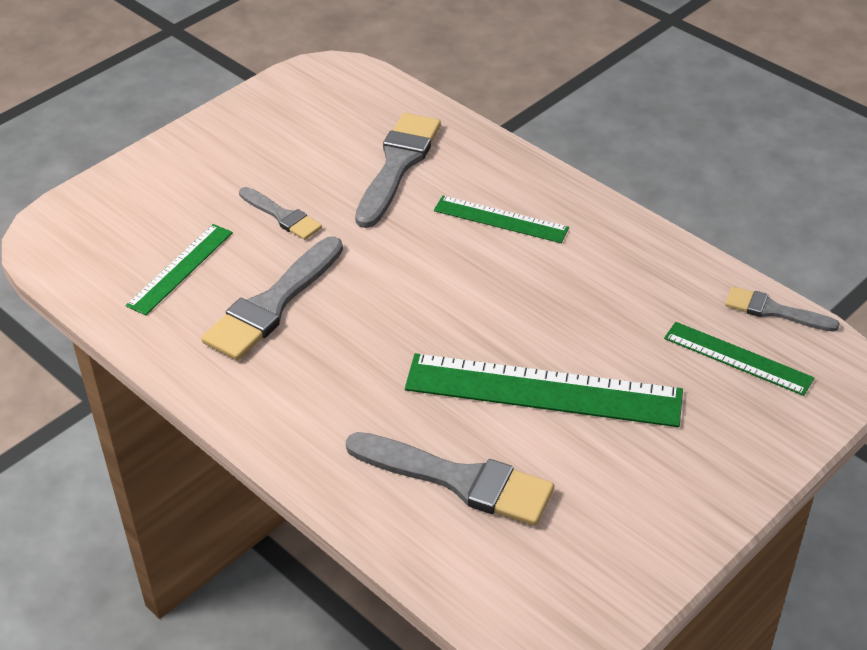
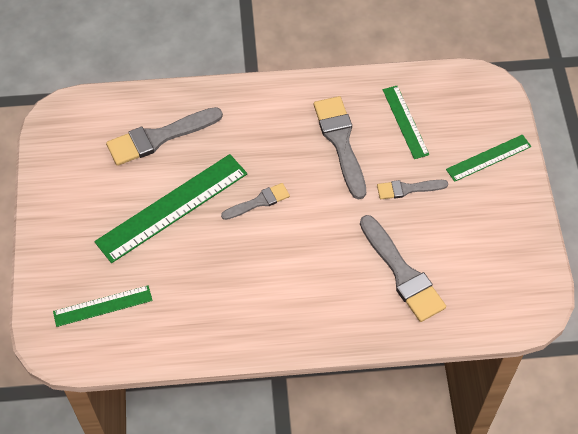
camera: 130 degrees right, 15 degrees up
green ruler [434,196,569,243] -> green ruler moved to [446,135,531,182]
grey brush [725,286,840,332] -> grey brush moved to [221,183,290,220]

